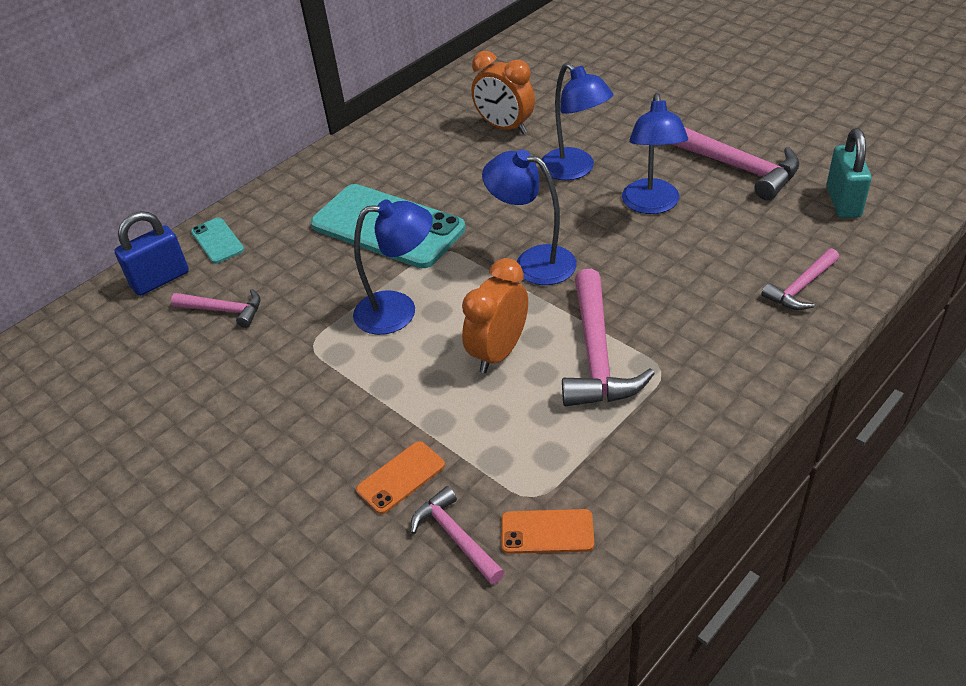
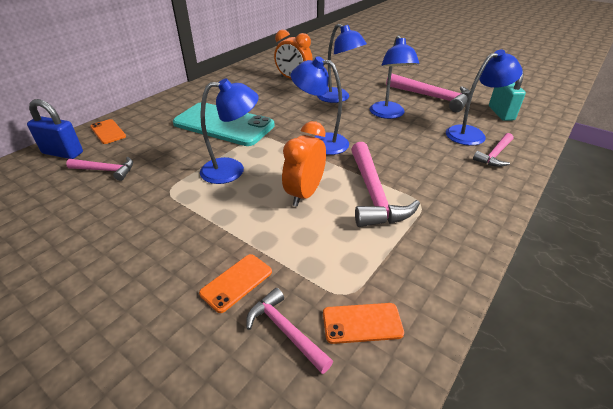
camera: 10 degrees left, 5 degrees down
blue padlock [114,211,189,296] -> blue padlock turned 60 degrees clockwise [27,99,83,159]
turquoise phone [191,217,244,264] -> orange phone [90,119,126,144]
none -> blue lamp [446,50,522,145]

